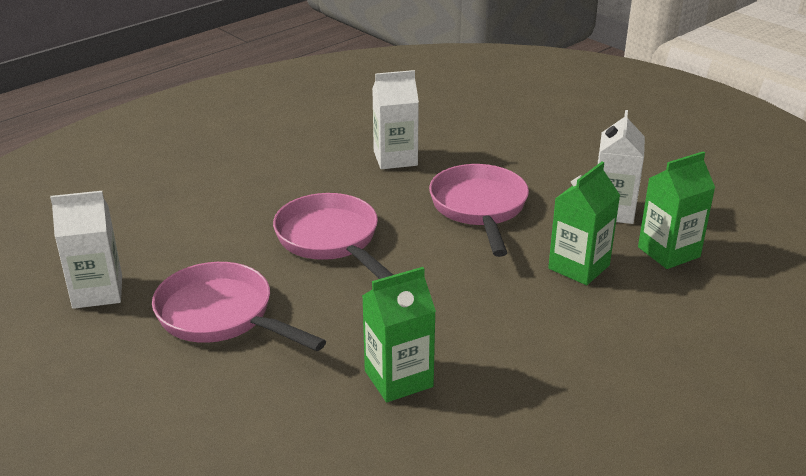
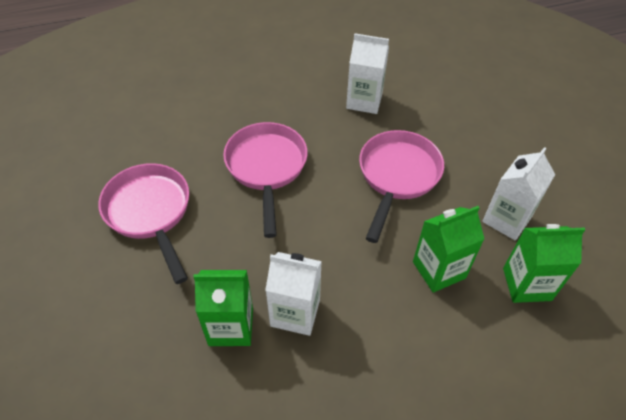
camera: 25 degrees right, 20 degrees up
white carton [50,191,122,309] -> white carton moved to [265,252,322,336]

